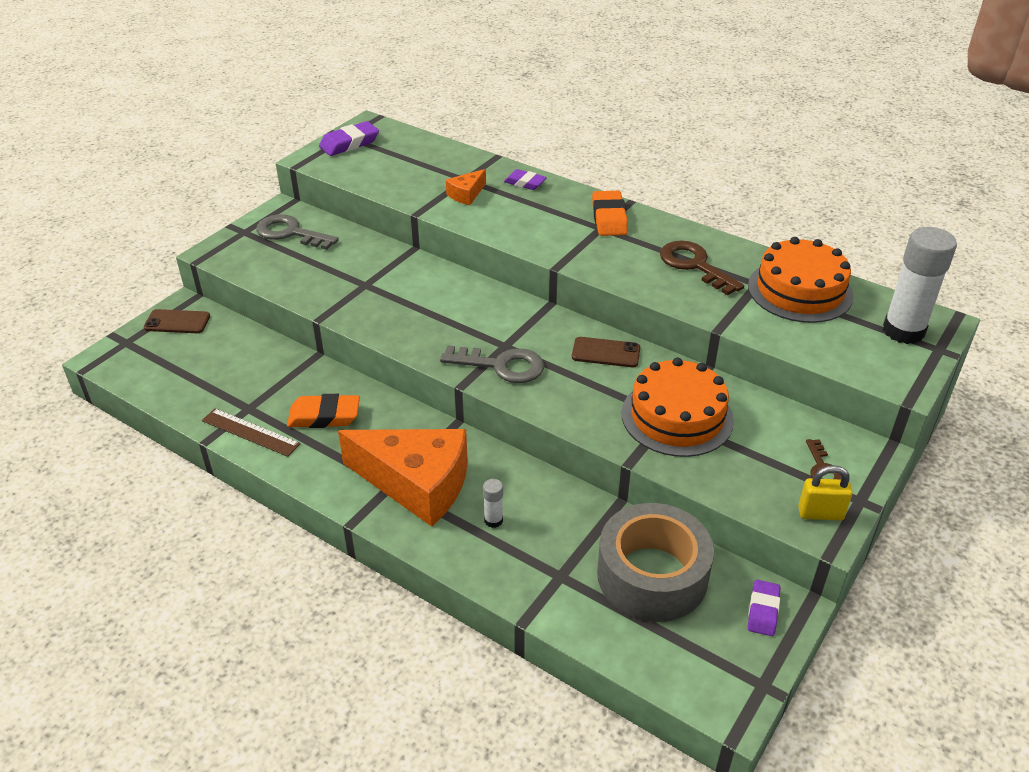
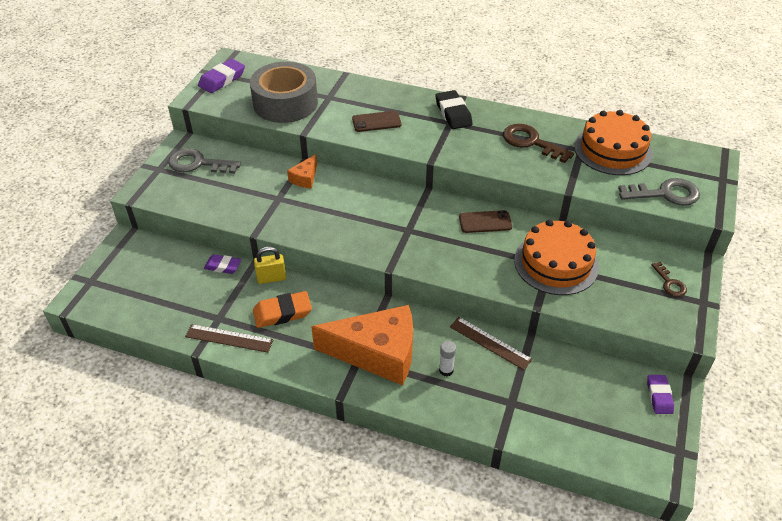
camera: 15 degrees left, 5 degrees up
brown phone [144,309,210,333] -> brown phone moved to [352,111,401,132]
grey key [440,345,544,383] -> grey key moved to [618,178,700,205]
orange cheese [446,169,486,205] -> orange cheese moved to [287,154,317,189]
purple eraser [504,169,547,190] -> purple eraser moved to [204,254,241,274]
orange eraser [592,191,628,236] -> black eraser [435,90,473,129]
grey tape [597,503,714,622] -> grey tape moved to [250,62,318,123]
yellow padlock [798,465,853,520] -> yellow padlock moved to [254,247,286,284]
white glue stick [883,227,957,344] -> none
none -> brown ruler [450,317,533,370]

